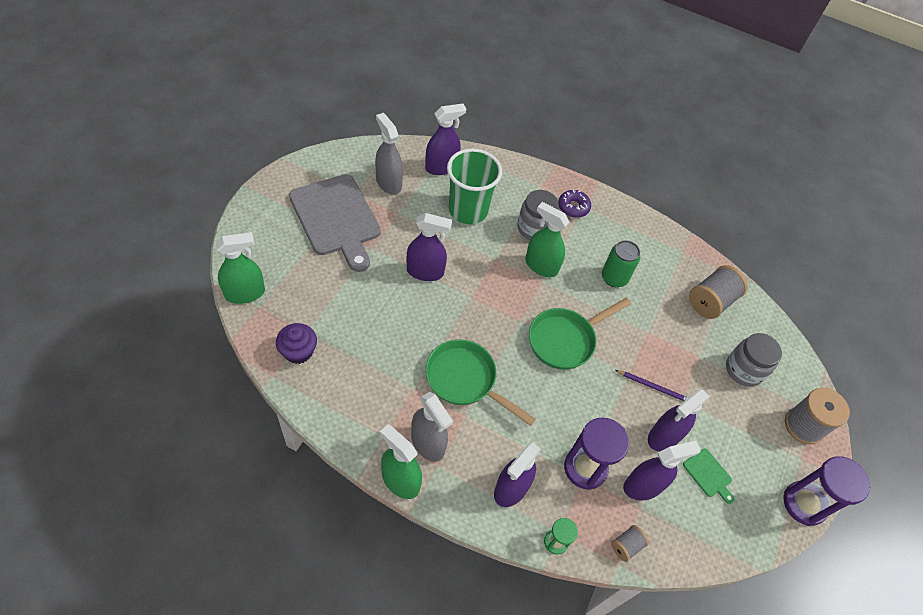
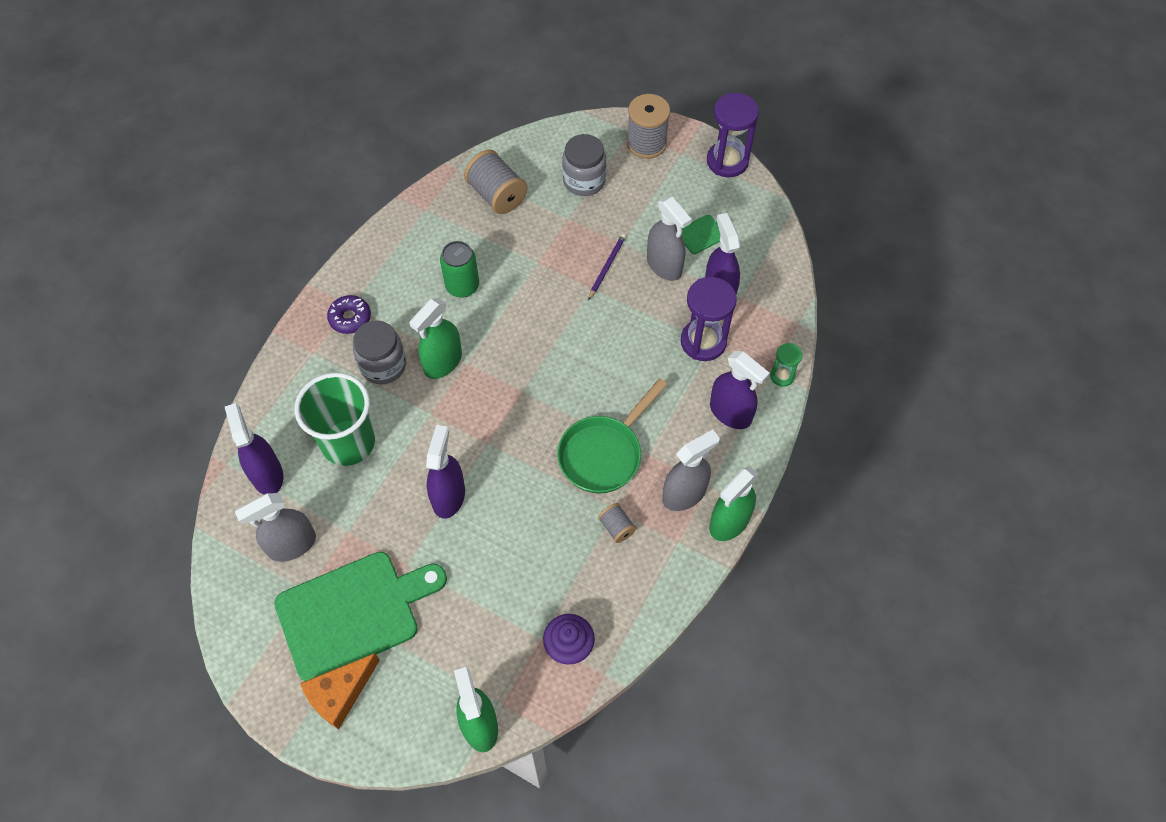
camera: 80 degrees left, 5 degrees up
grey cutting board [289,174,381,272] -> green cutting board [274,552,447,681]
green pan [529,298,631,370] -> none
grey spool [611,525,649,562] -> grey spool moved to [598,503,636,543]
purple spray bottle [648,389,710,452] -> grey spray bottle [647,197,692,281]
none -> orange cheese [300,653,380,729]

